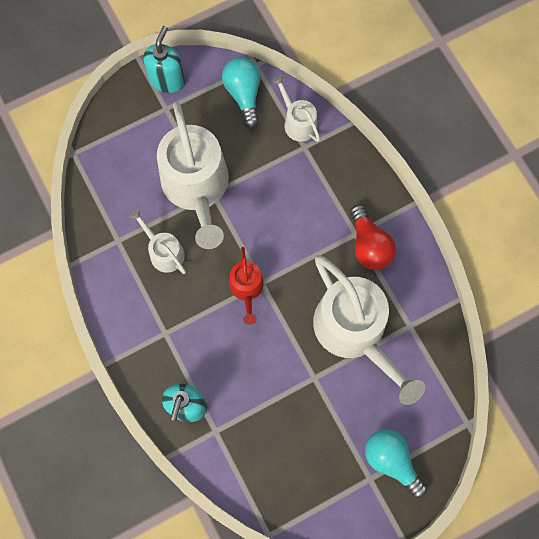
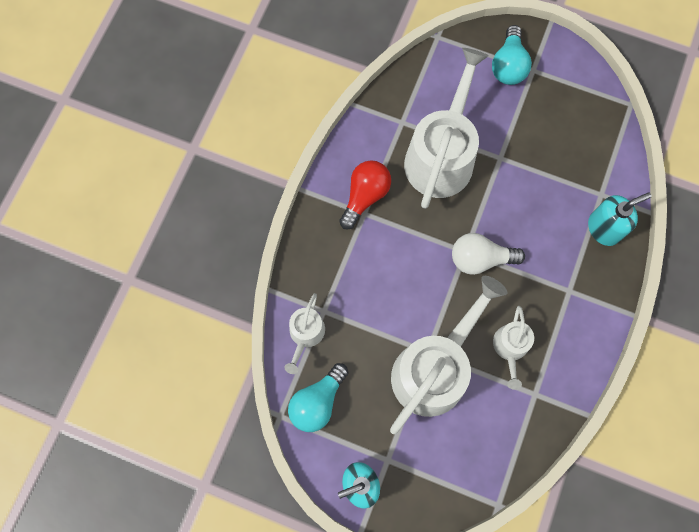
camera: 130 degrees left, 0 degrees up
red watering can [229,247,264,325] -> white light bulb [452,233,525,275]

